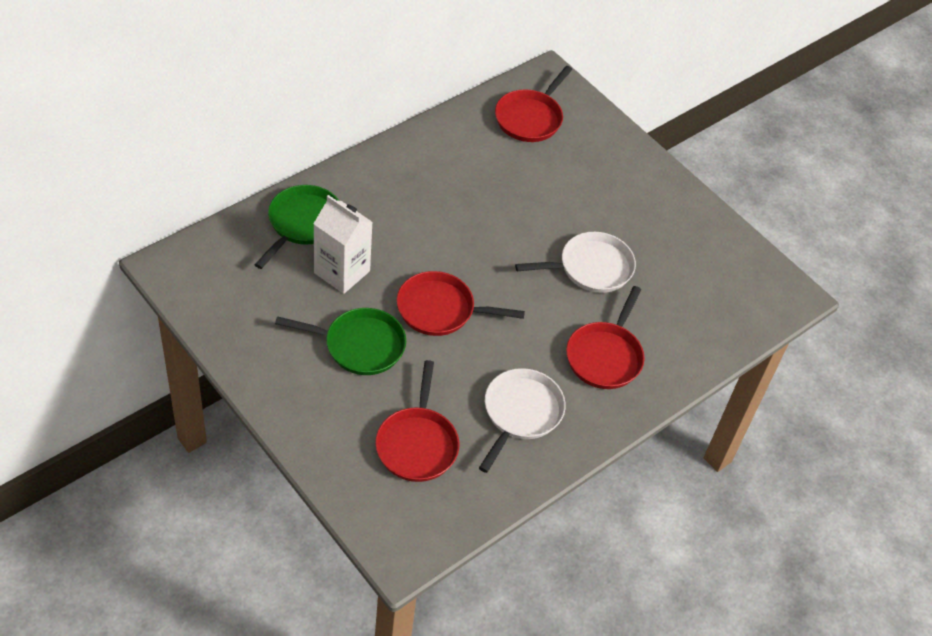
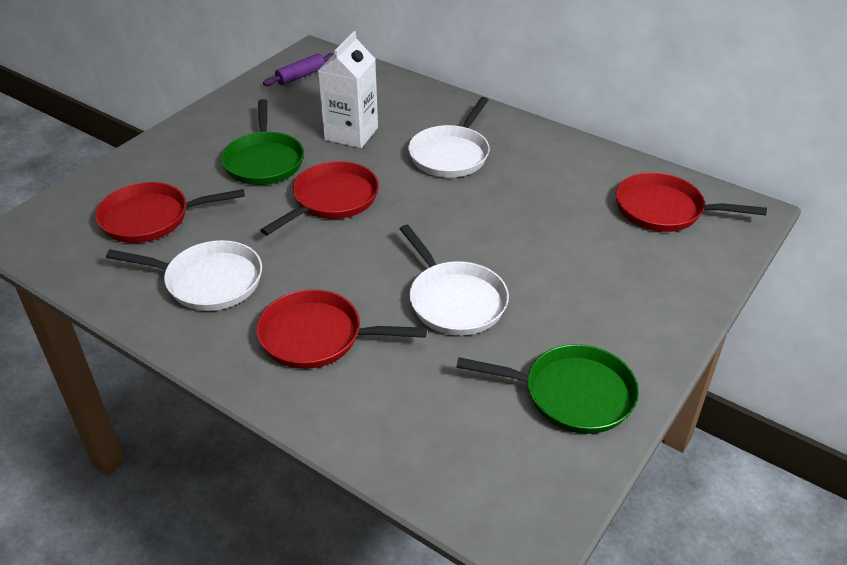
camera: 80 degrees right, 10 degrees down
green pan [255,185,339,269] -> green pan moved to [456,344,639,434]
red pan [397,271,525,336] -> red pan turned 45 degrees clockwise [260,161,379,235]
none -> purple rolling pin [263,53,334,86]
none -> white pan [408,97,490,178]

